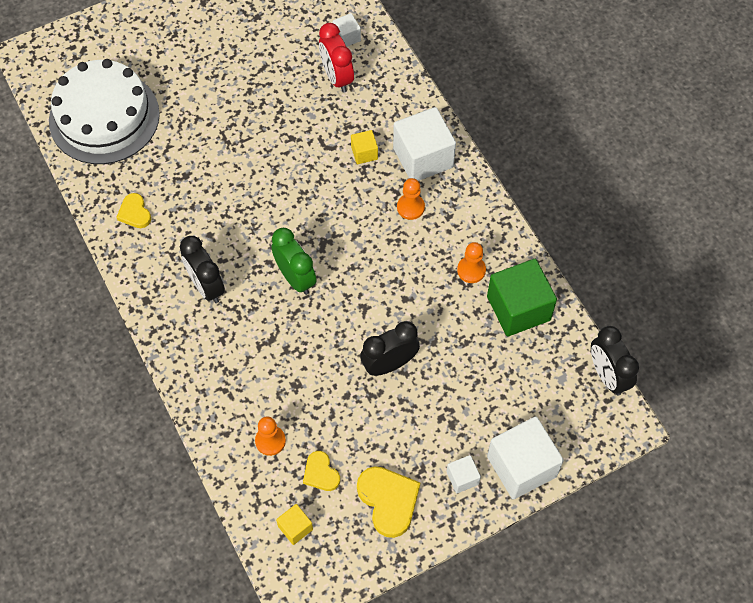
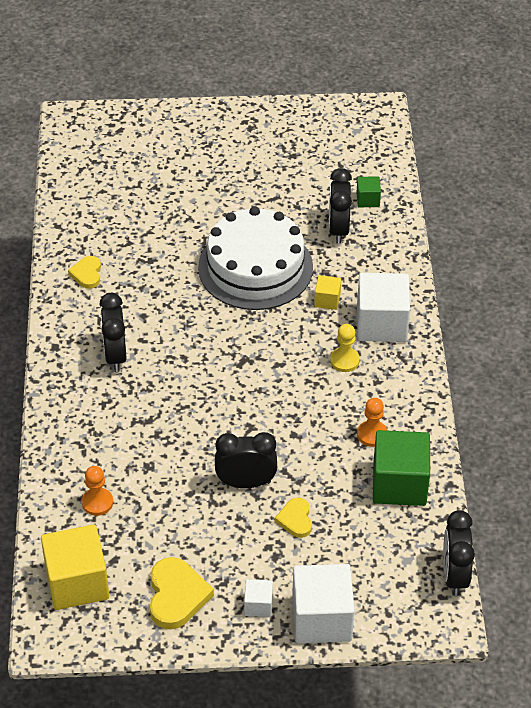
camera: 25 degrees right, 15 degrees down
white cake [49,59,160,164] -> white cake moved to [198,207,313,310]
green clock [271,228,317,295] -> none
yellow cube [276,504,313,545] -> yellow cube [41,524,109,610], size x2.09
yellow heart [303,451,340,491] -> yellow heart moved to [275,498,312,538]
red clock [319,23,354,93] -> black clock [329,168,352,244]
white cube [333,13,361,47] -> green cube [356,176,381,207]
orange pawn [397,178,425,220] -> yellow pawn [330,324,360,372]

